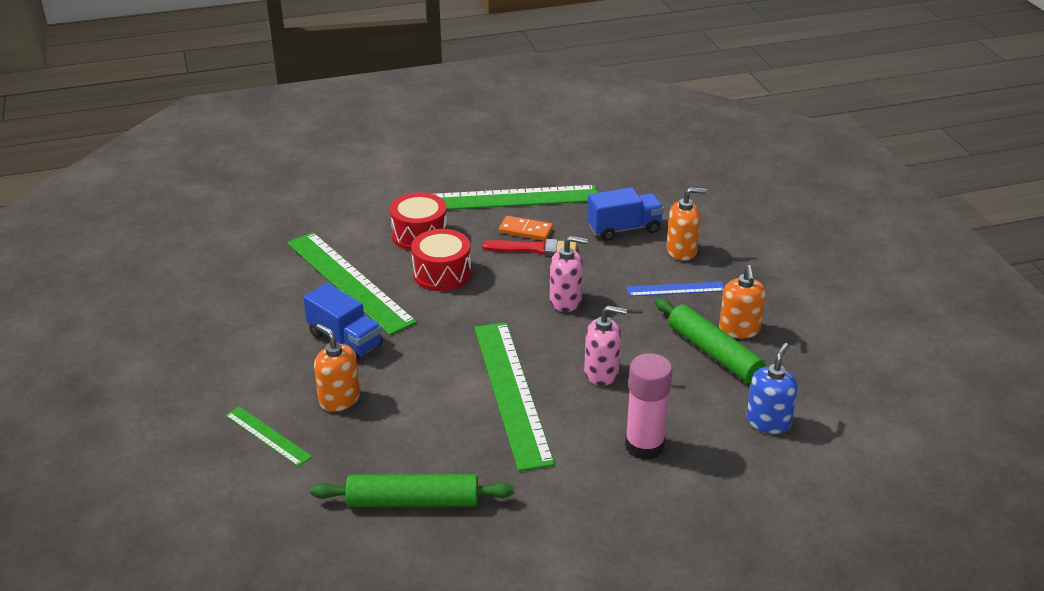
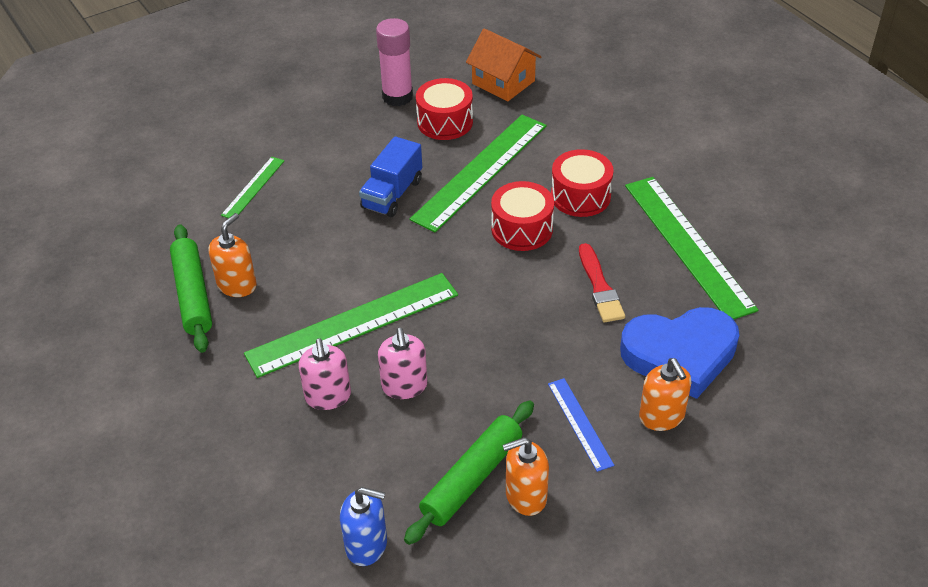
camera: 75 degrees right, 10 degrees up
orange soap dispenser [314,324,360,412] -> orange soap dispenser moved to [209,213,257,297]
orange domino [499,216,553,241] -> none
pink soap dispenser [550,236,588,312] -> pink soap dispenser moved to [299,338,351,410]
blue truck [587,187,664,241] -> blue heart [620,307,739,399]
pink glue stick [625,353,673,460] -> pink glue stick moved to [376,18,413,106]
none -> red drum [416,78,473,140]
none -> orange house [466,28,542,101]

